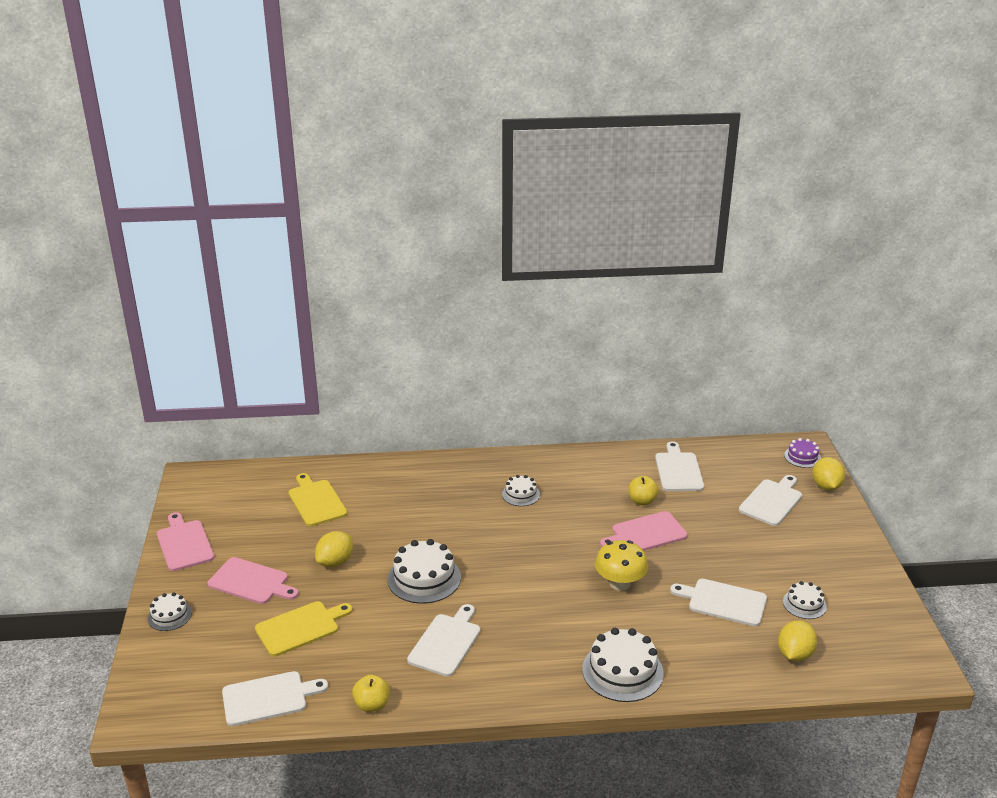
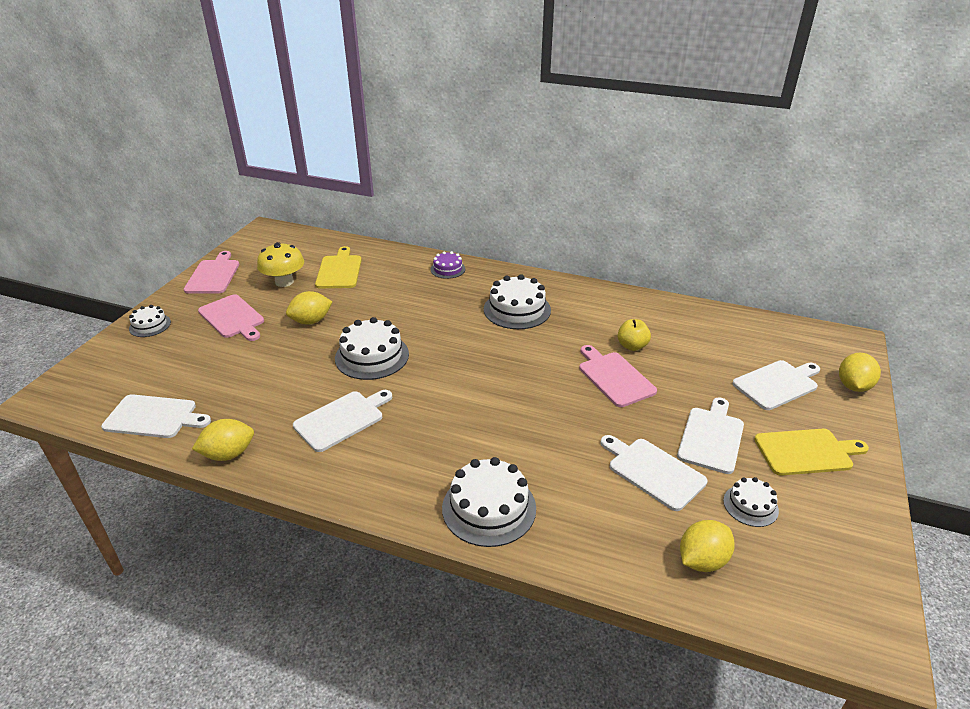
camera: 25 degrees right, 5 degrees up
yellow cutting board [255,601,353,656] -> yellow cutting board moved to [754,429,869,476]
yellow apple [352,675,390,712] -> yellow lemon [192,419,254,461]
white cake [502,475,540,506] -> white cake [484,274,551,329], size x1.77
yellow mushroom [595,540,648,591] -> yellow mushroom moved to [257,242,304,287]
pink cutting board [600,511,688,551] -> pink cutting board turned 60 degrees clockwise [579,345,657,407]
white cutting board [655,441,704,491] -> white cutting board moved to [677,397,744,474]
purple cake [784,438,821,468] -> purple cake moved to [430,251,465,279]

